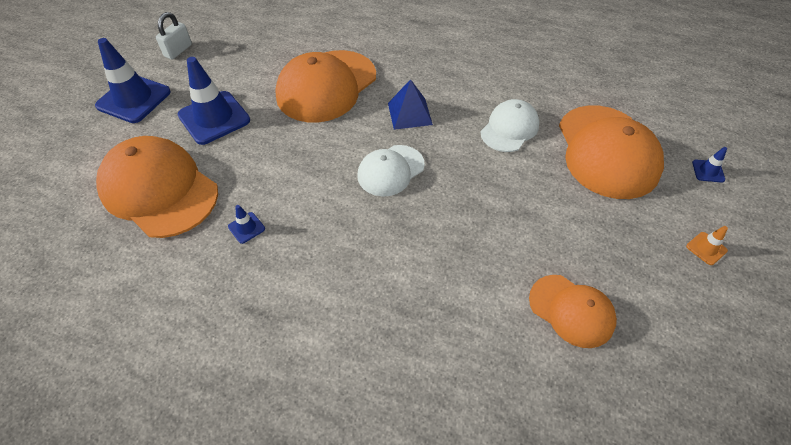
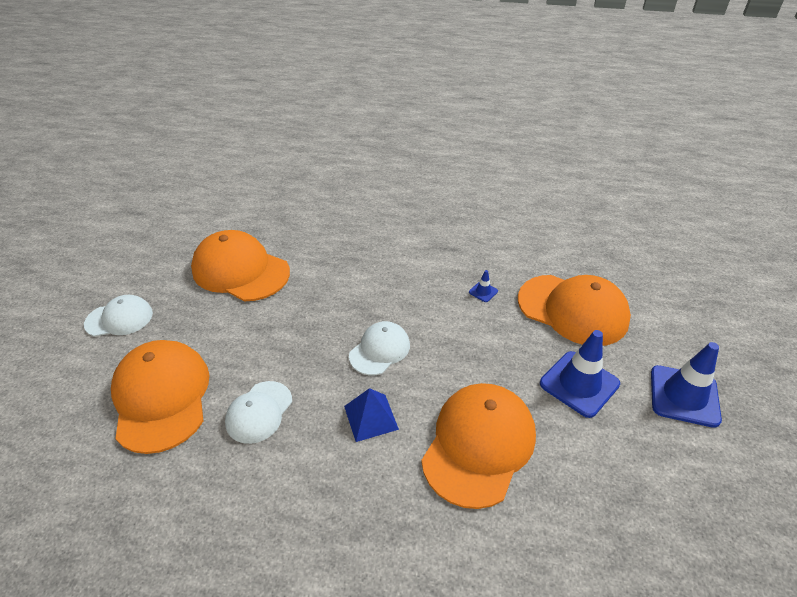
camera: 170 degrees right, 10 degrees down
white padlock [156,12,192,60] -> none
orange cap [529,275,617,348] -> orange cap [191,230,290,301], size x1.75
orange traffic cone [686,226,728,265] -> white cap [84,295,153,337]
blue traffic cone [692,147,727,183] -> none

